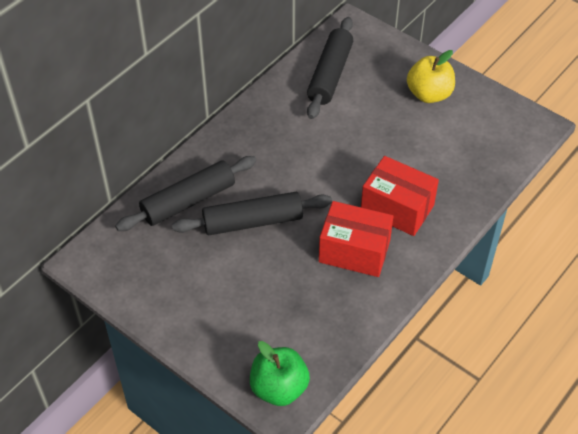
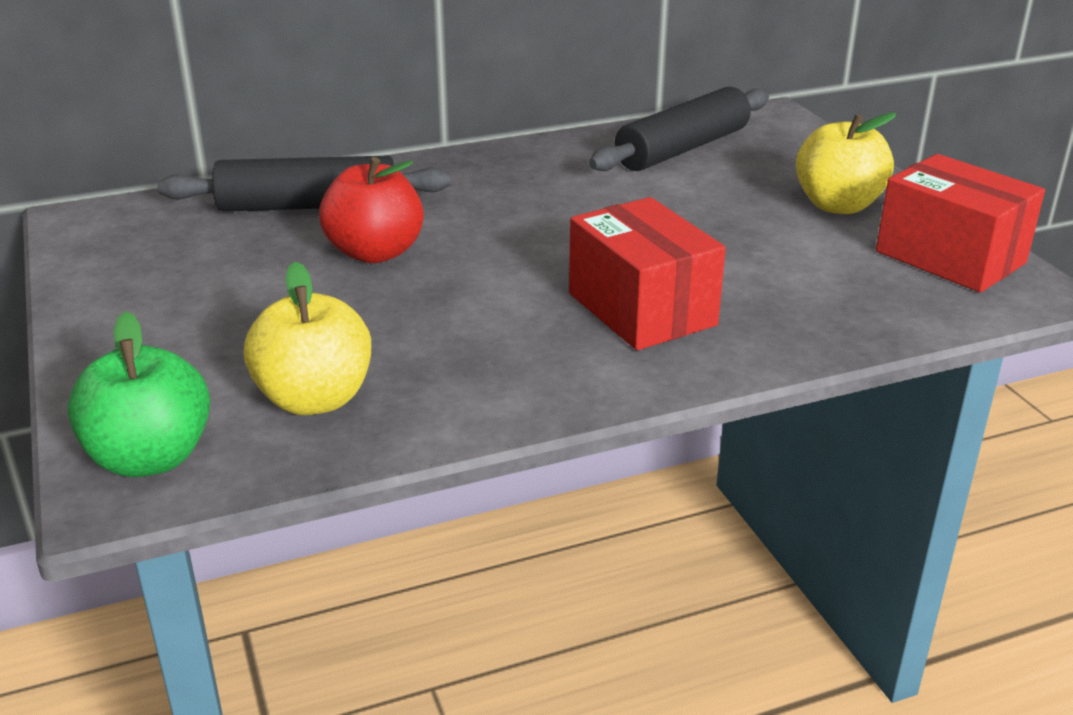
camera: 30 degrees right, 20 degrees down
black rolling pin [172,192,332,235] -> red apple [319,157,424,263]
red box [319,201,393,277] -> red box moved to [876,154,1045,293]
none -> yellow apple [244,262,371,415]

